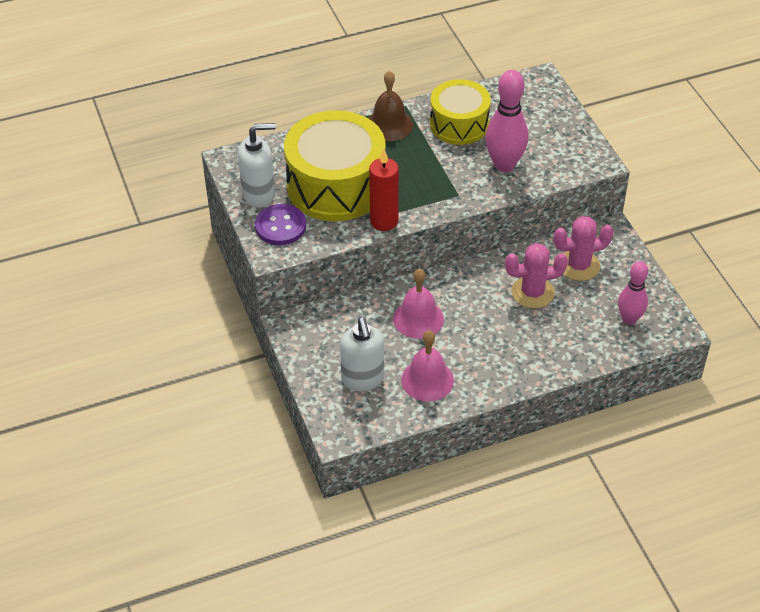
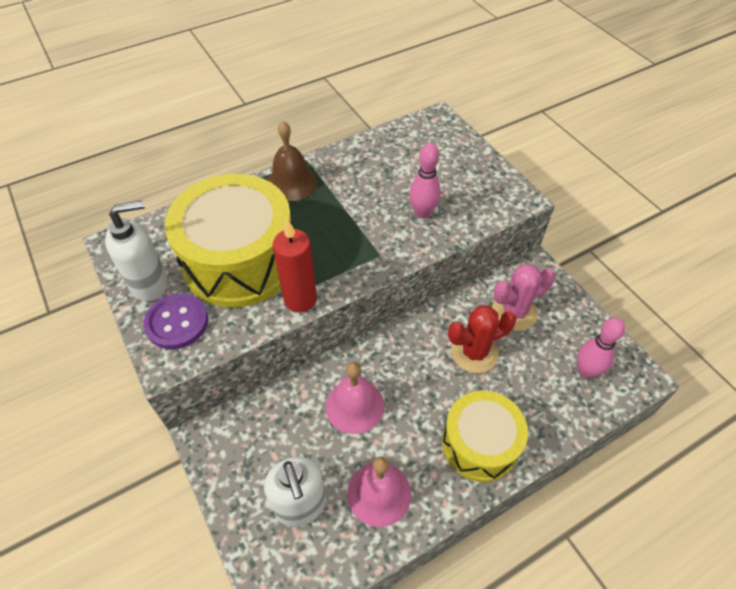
camera: 10 degrees left, 5 degrees up
yellow drum [430,79,491,145] -> yellow drum moved to [442,391,528,482]
pink bowling pin [485,70,528,172] -> pink bowling pin [409,143,441,219], size x0.66
pink cactus [505,243,568,308] -> red cactus [448,305,516,373]

